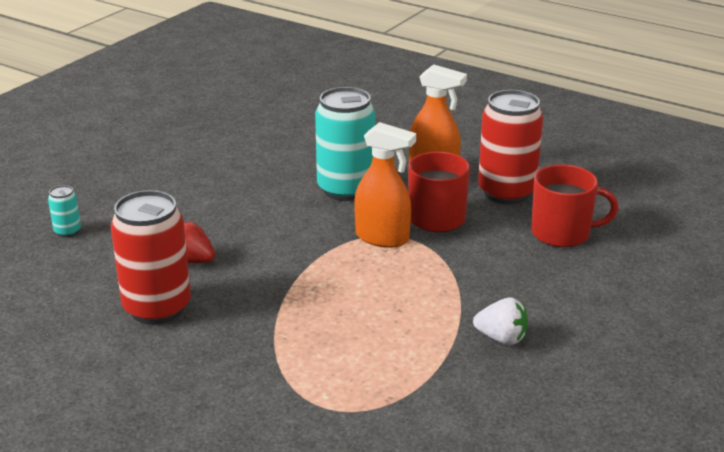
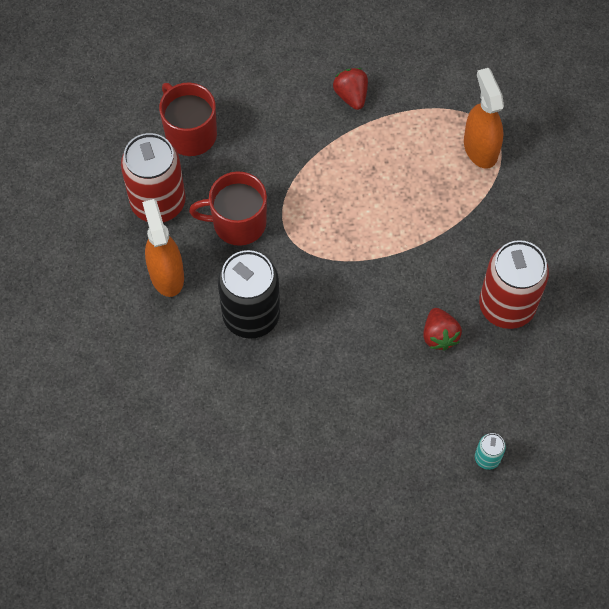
camera: 130 degrees left, 35 degrees up
turquoise can [315,87,375,201] -> black can [218,250,280,339]
orange spray bottle [354,122,416,248] -> orange spray bottle moved to [464,68,504,169]
white strawberry [473,297,528,345] -> red strawberry [333,68,368,110]

